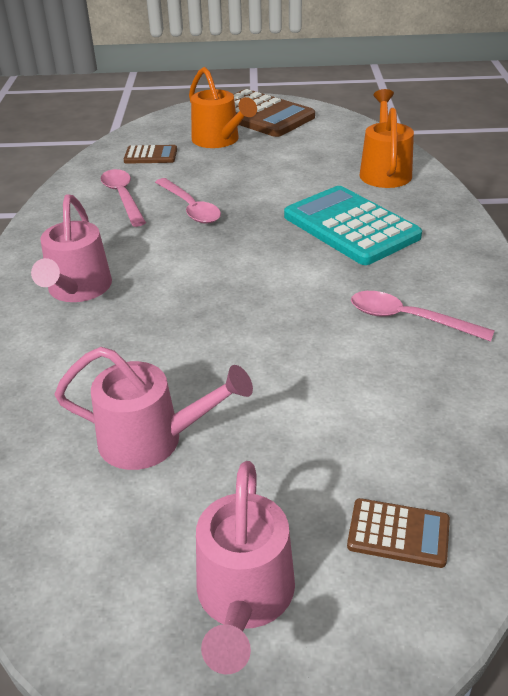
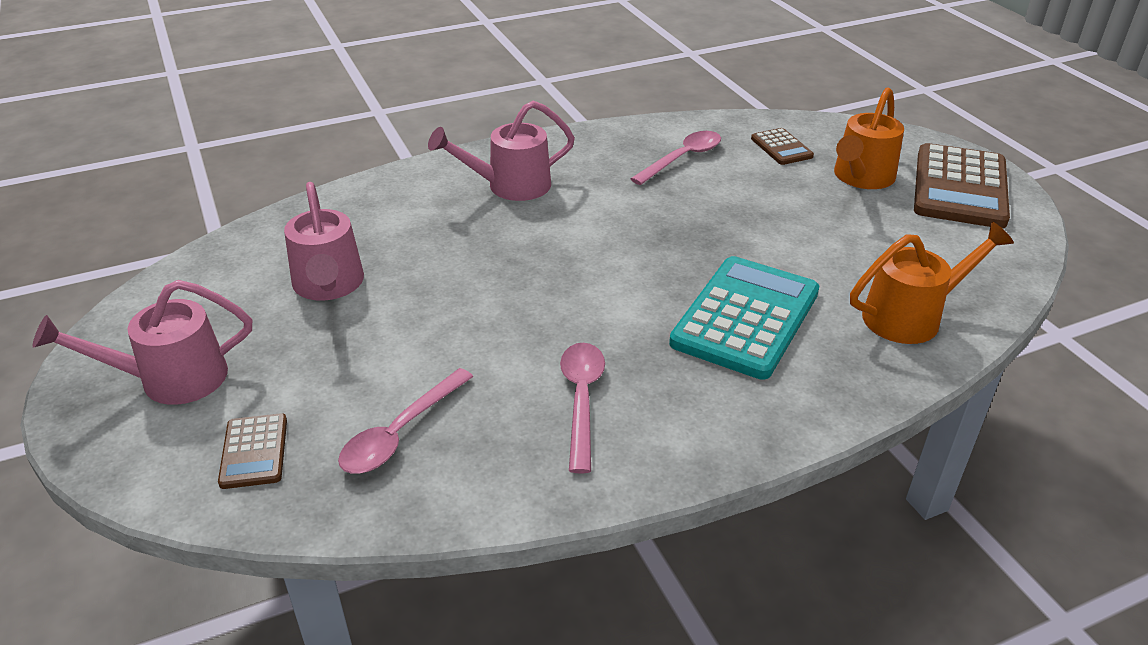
camera: 65 degrees right, 0 degrees up
pink spoon [155,178,221,224] -> pink spoon moved to [338,368,474,473]

